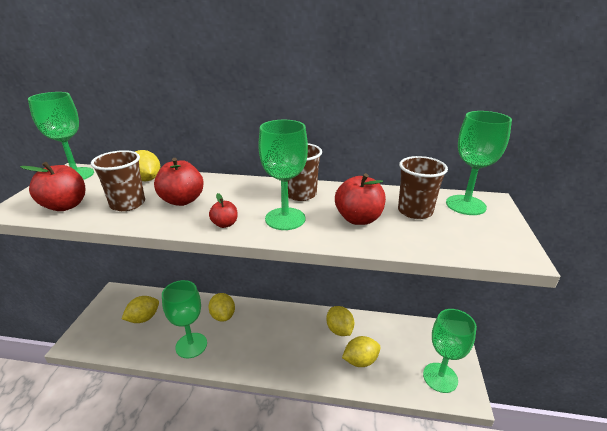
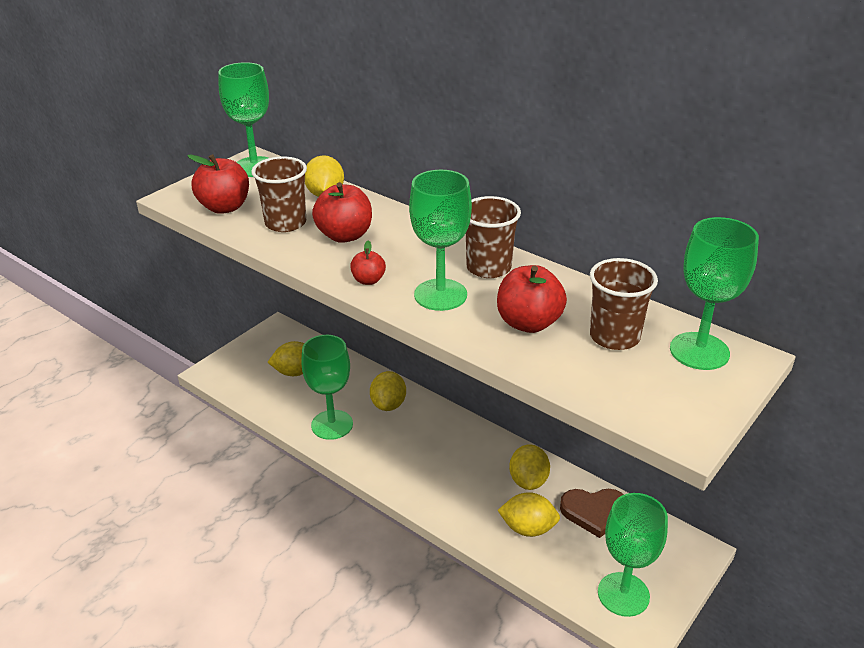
camera: 30 degrees right, 5 degrees up
none -> brown heart [560,489,624,538]

